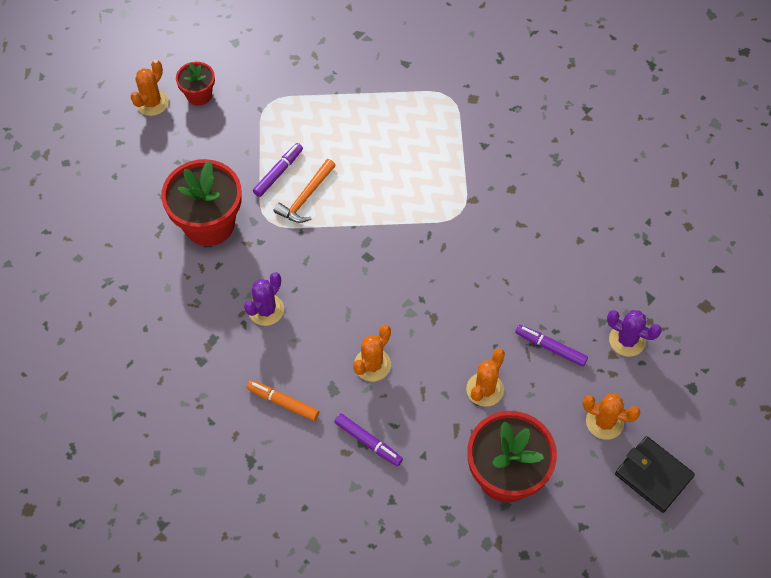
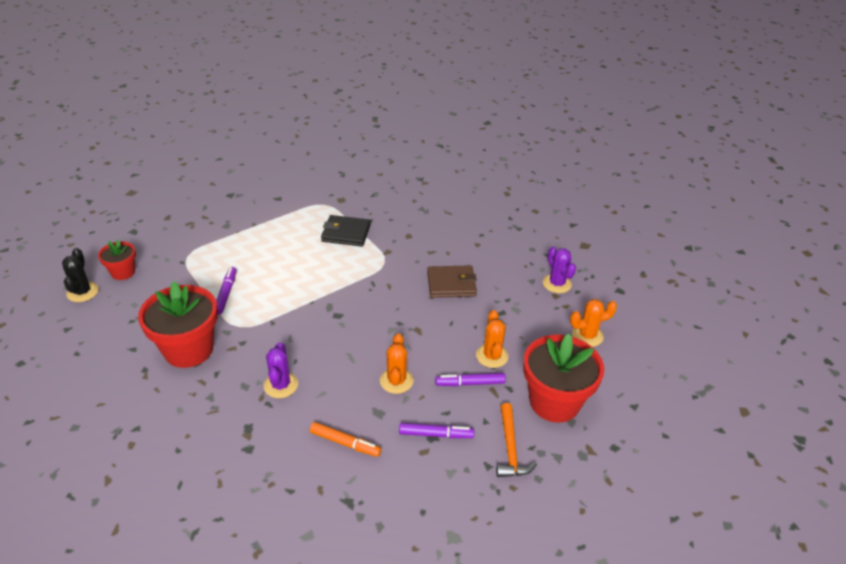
camera: 35 degrees left, 20 degrees down
orange cactus [130,60,169,116] -> black cactus [62,248,99,302]
orange marker [247,380,319,421] -> orange marker turned 150 degrees counterclockwise [310,422,381,457]
orange hammer [274,159,336,223] -> orange hammer moved to [496,403,537,477]
purple marker [515,325,588,366] -> purple marker moved to [435,373,506,386]
purple cactus [607,310,662,357] -> purple cactus turned 75 degrees clockwise [543,247,576,293]
black wallet [615,436,695,513] -> black wallet moved to [321,215,371,247]
none -> brown wallet [427,265,477,298]

